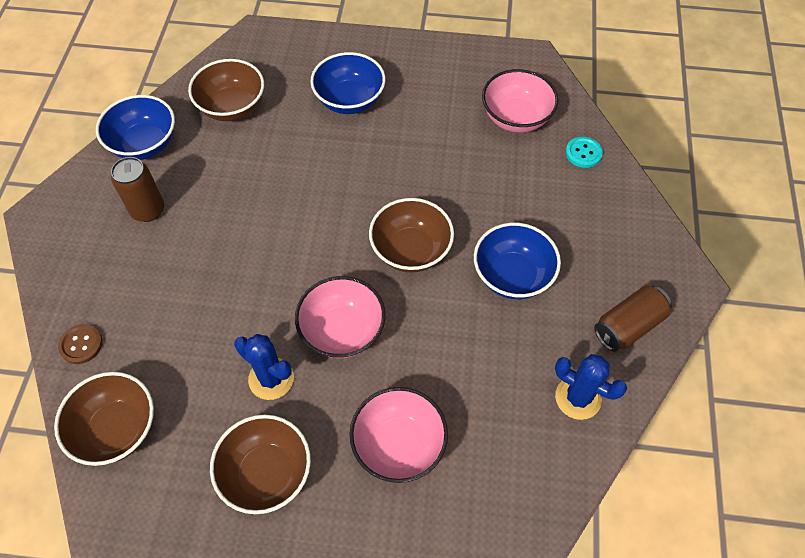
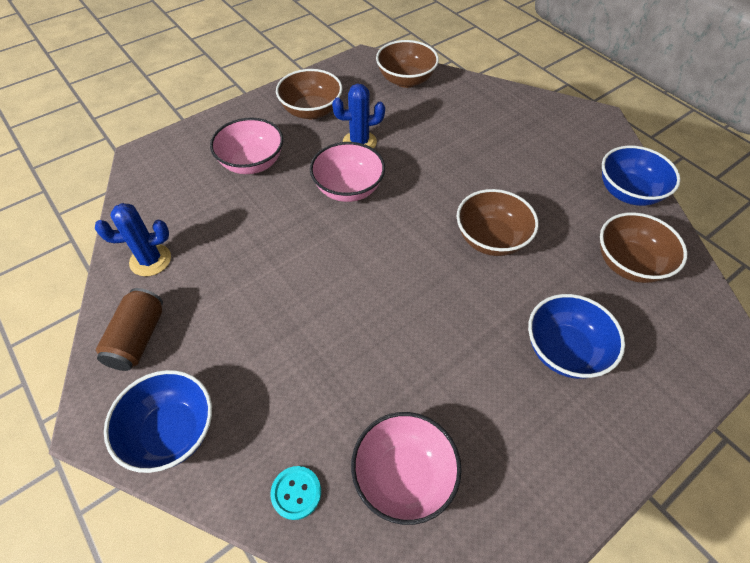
camera: 135 degrees right, 5 degrees down
brown button [58,324,103,364] -> none
brown can [111,157,164,222] -> none
brown bowl [369,198,454,272] -> brown bowl moved to [457,189,539,256]
blue bowl [474,223,561,299] -> blue bowl moved to [104,370,212,473]

